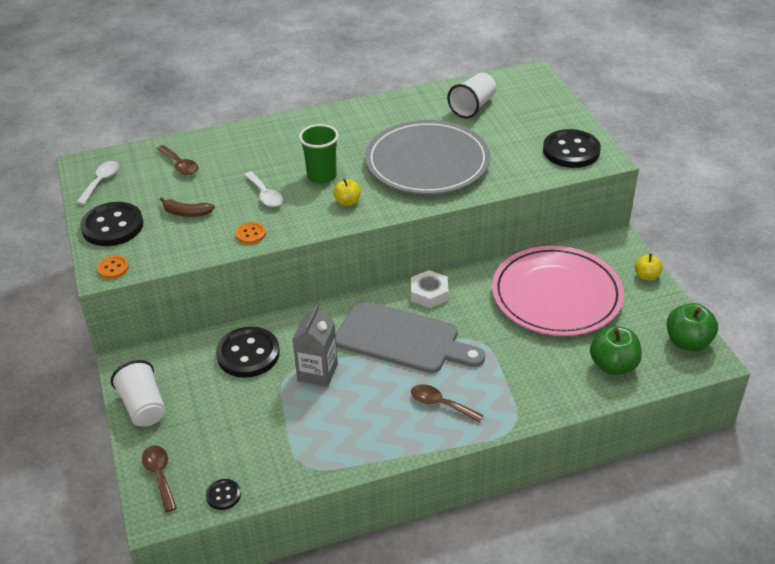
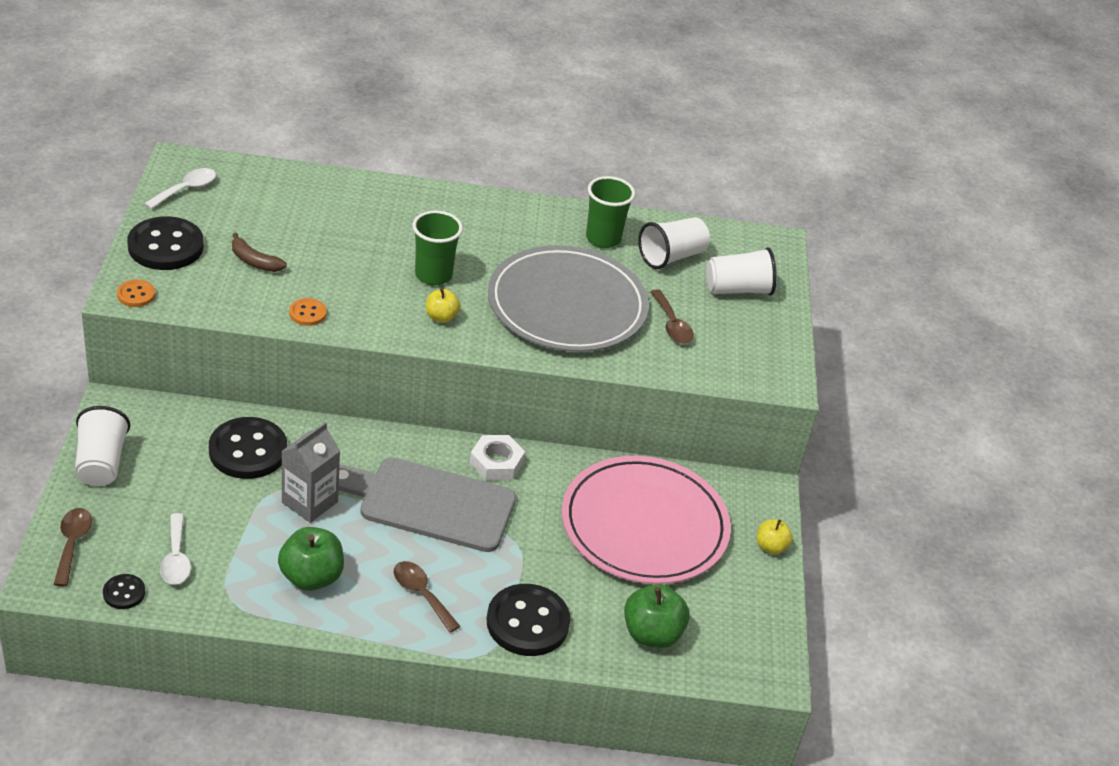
camera: 15 degrees right, 0 degrees up
brown spoon [157,145,198,175] -> brown spoon moved to [650,289,694,344]
white spoon [244,171,283,207] -> white spoon moved to [160,513,191,585]
grey cutting board [336,301,485,373] -> grey cutting board turned 150 degrees clockwise [339,458,516,552]
black button [543,129,601,168] -> black button moved to [487,584,570,656]
green apple [667,303,718,351] -> green apple moved to [278,527,344,591]
none -> green cup [586,176,635,248]
none -> white cup [706,247,777,295]

